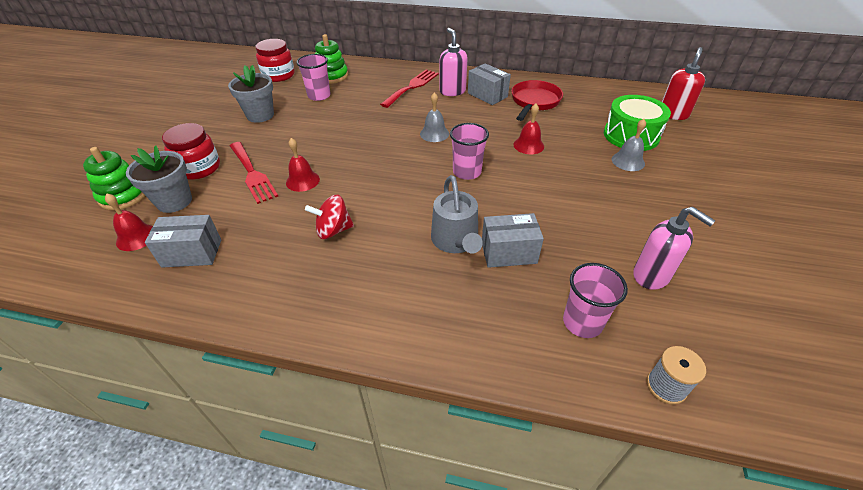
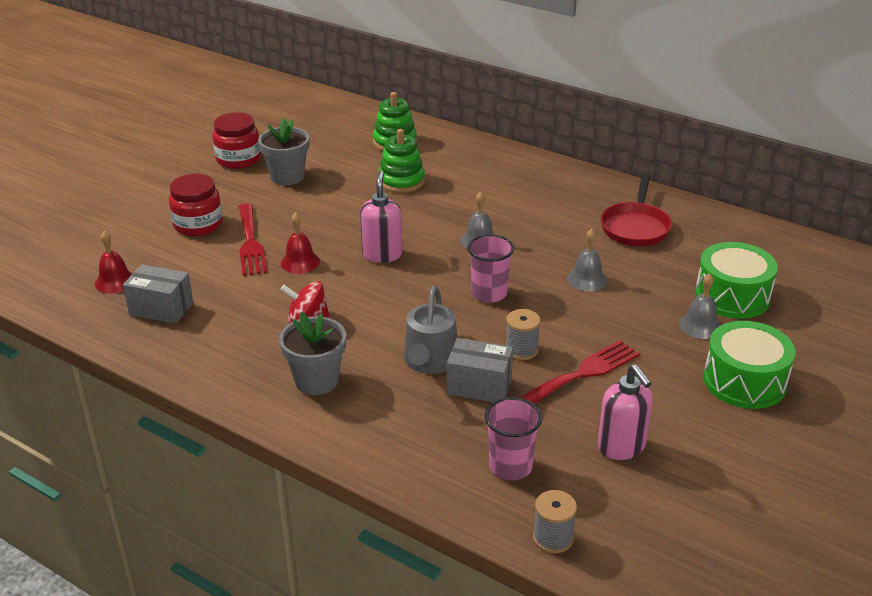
camera: 20 degrees right, 10 degrees down
green stacking toy [83,147,145,210] -> green stacking toy moved to [378,129,425,193]
grey flower pot [126,145,192,213] -> grey flower pot moved to [279,312,346,395]
red jar [255,39,295,82] -> red jar moved to [212,112,261,169]
pink cup [296,54,331,101] -> none
red fork [380,70,439,108] -> red fork moved to [519,340,640,404]
pink soap dispenser [439,28,468,96] -> pink soap dispenser moved to [360,171,402,263]
grey box [468,63,511,105] -> none
red pan [511,80,563,121] -> red pan turned 150 degrees clockwise [600,174,672,246]
red bell [513,104,544,154] -> grey bell [567,229,607,291]
red soap dispenser [662,47,705,120] -> none
none -> grey spool [506,309,540,360]
none -> green drum [703,321,795,409]

